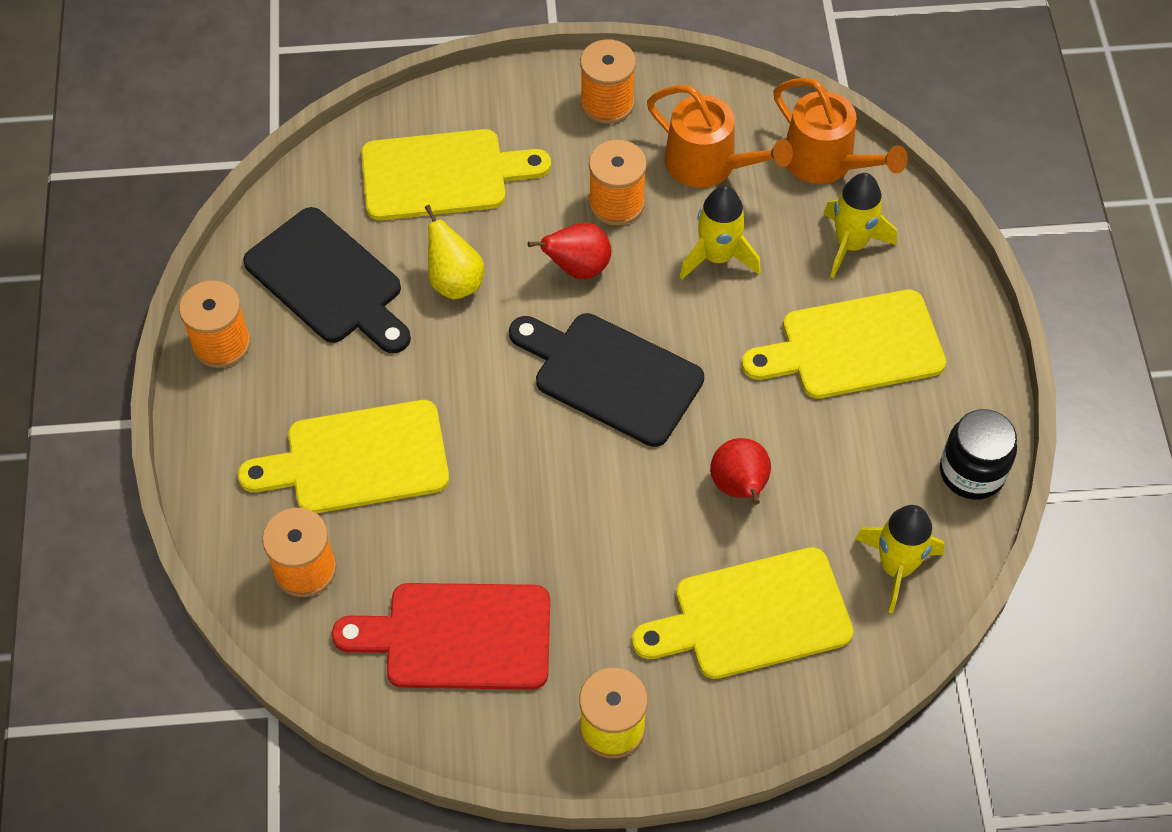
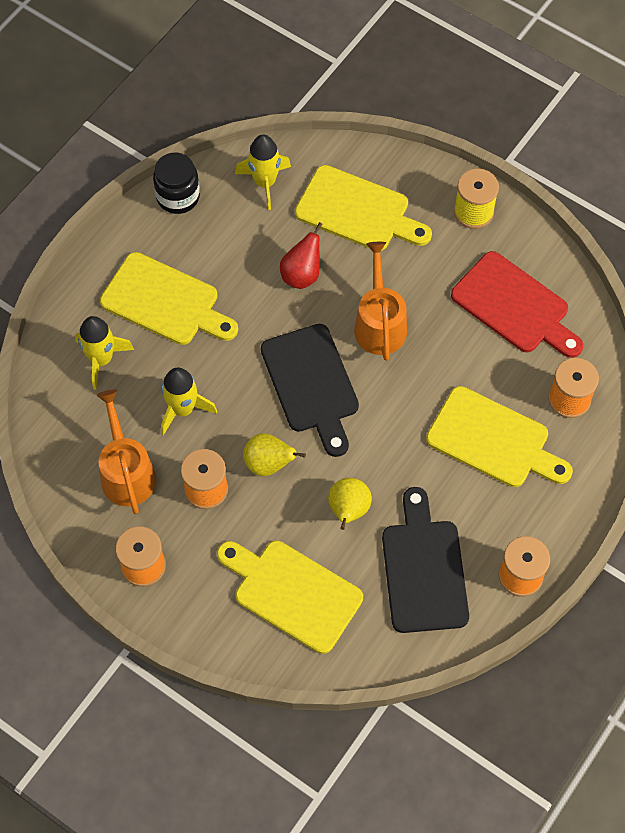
camera: 140 degrees left, 5 degrees up
red pear [528,222,611,279] -> yellow pear [243,433,306,476]
orange watering can [774,78,908,184] -> orange watering can moved to [354,242,407,361]

